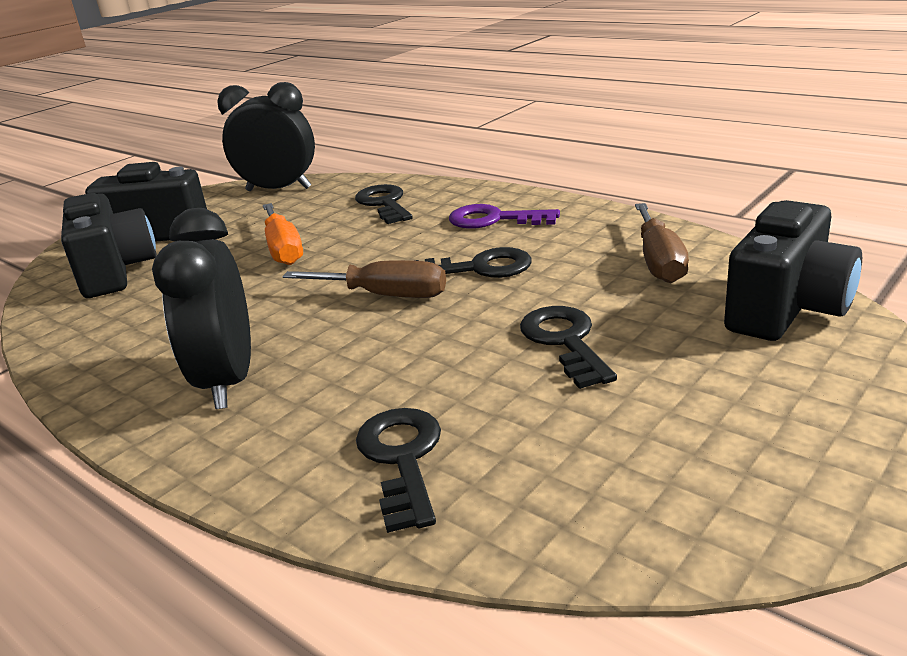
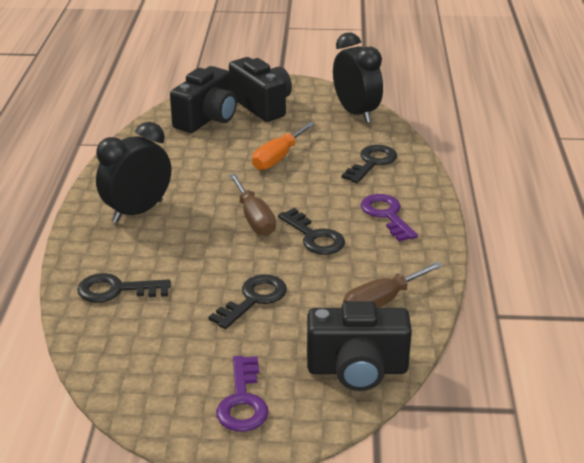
camera: 50 degrees right, 5 degrees up
black key [356,408,441,533] -> black key turned 135 degrees counterclockwise [77,273,171,303]
none -> purple key [216,356,269,432]

